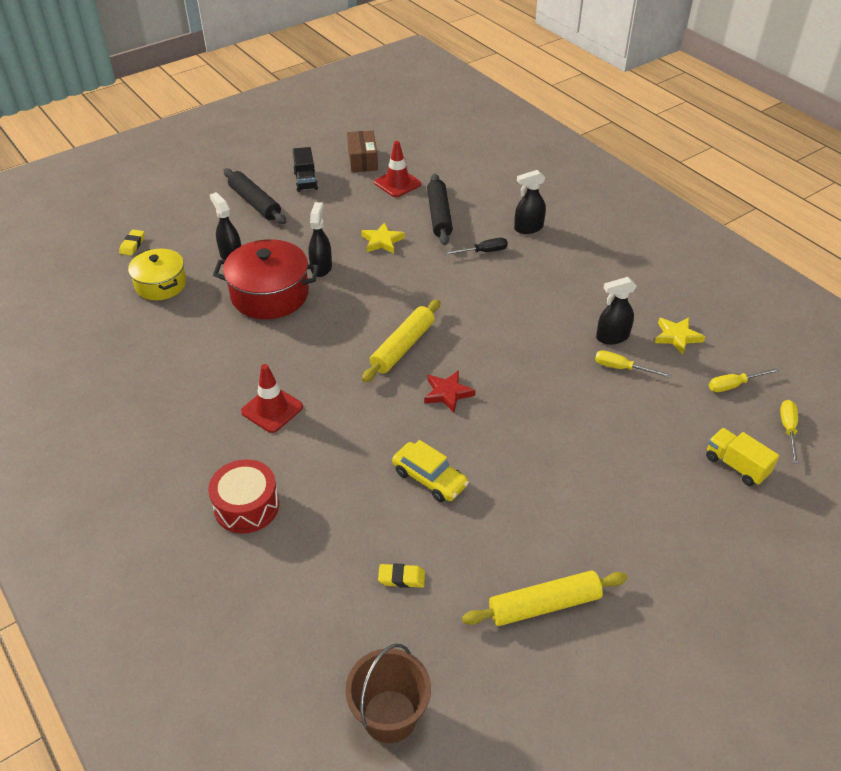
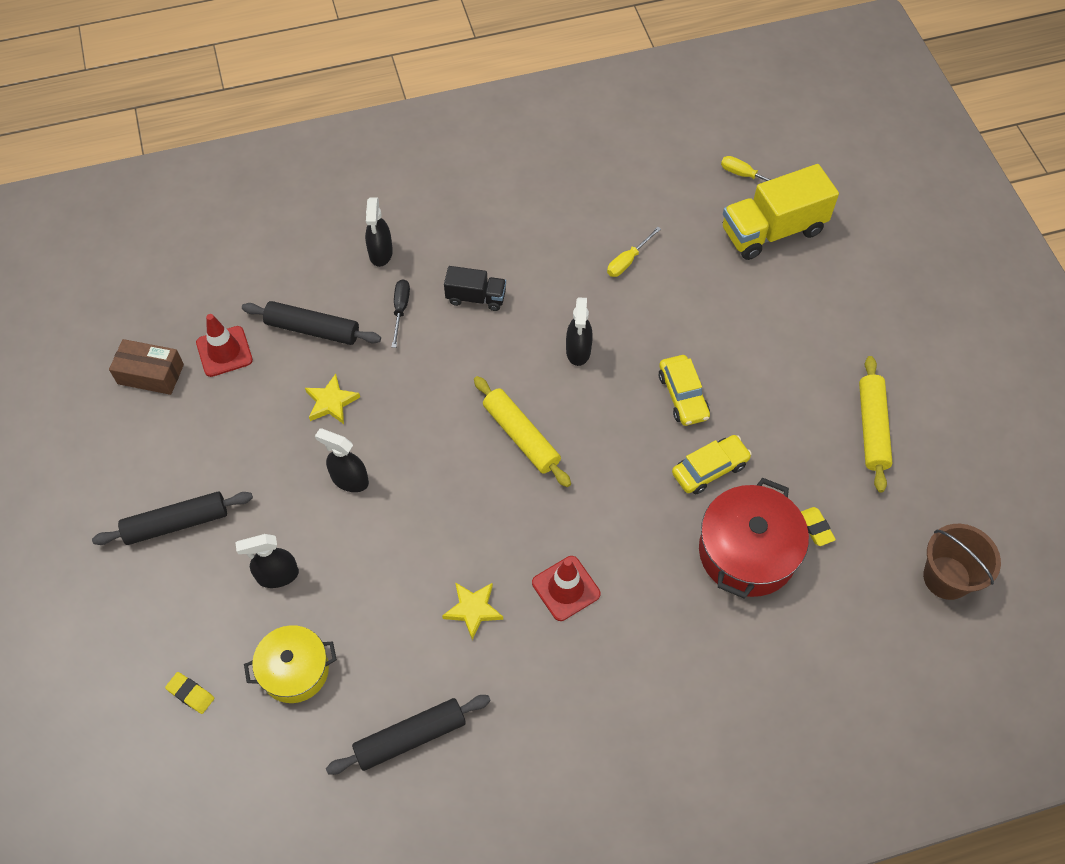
camera: 70 degrees left, 15 degrees up
red drum [208,459,279,534] -> none
red pot [213,239,319,319] -> red pot moved to [699,478,809,599]
black truck [293,147,318,192] -> black truck moved to [444,266,506,311]
yellow eraser [378,563,425,588] -> yellow eraser turned 45 degrees counterclockwise [801,507,836,546]
red star [424,370,476,413] -> none
black spray bottle [596,277,636,345] -> black spray bottle moved to [566,297,593,366]
yellow star [655,317,705,355] -> yellow star moved to [442,582,503,640]
yellow truck [706,428,779,486] -> yellow truck [723,164,839,260], size x1.82
yellow screwdriver [709,368,779,392] -> none
none -> black rolling pin [326,695,491,775]
none -> yellow car [659,355,710,426]

